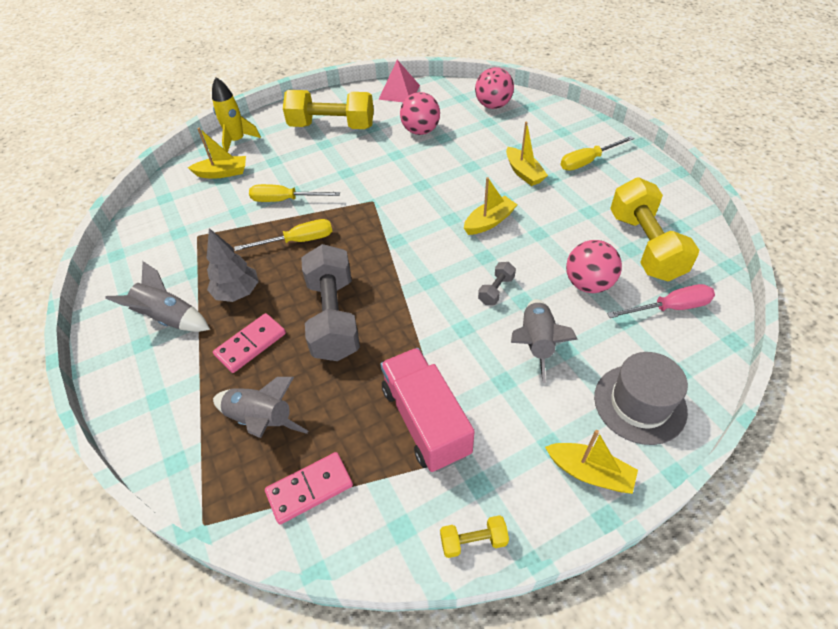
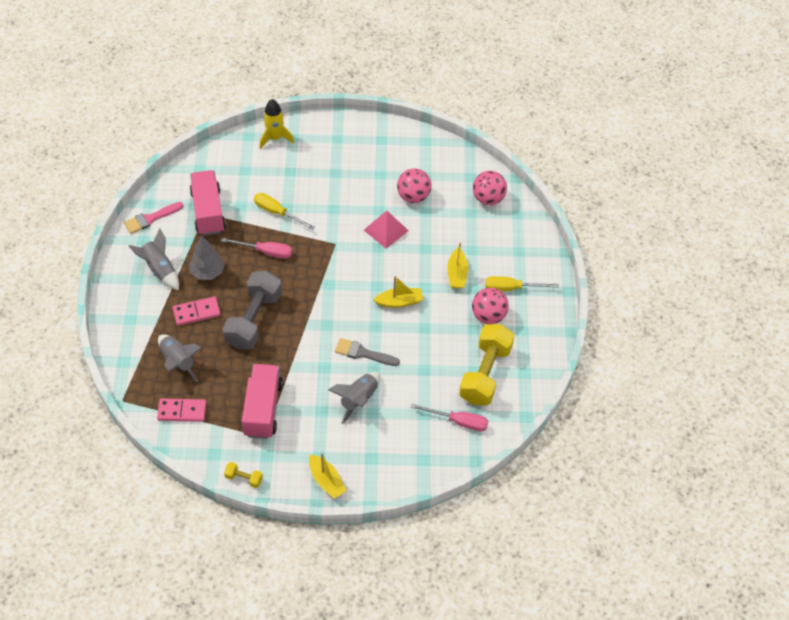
camera: 25 degrees right, 5 degrees up
yellow boat [188,128,246,179] -> none
yellow screwdriver [234,219,332,251] -> pink screwdriver [221,238,292,259]
yellow dumbbell [283,90,374,129] -> none
pink pyramid [378,60,420,102] -> pink pyramid moved to [364,211,409,249]
grey dumbbell [478,262,516,305] -> grey brush [335,338,400,366]
pink ball [566,240,622,293] -> pink ball moved to [472,288,509,324]
grey hat [594,352,688,445] -> none
none -> pink brush [124,202,184,234]
none -> pink truck [190,170,226,236]

